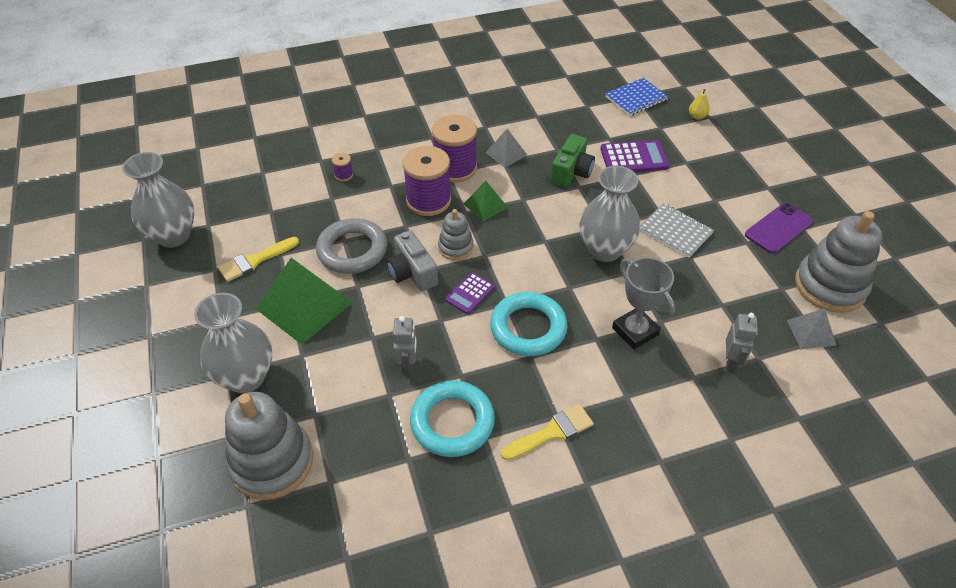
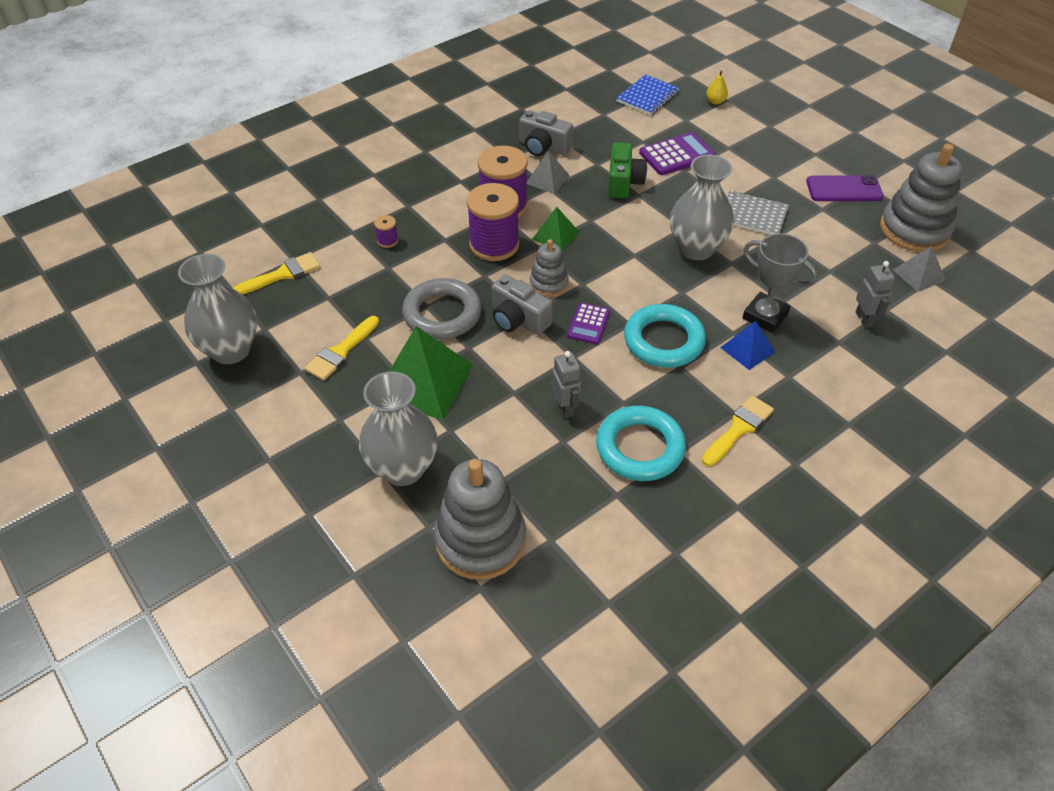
camera: 20 degrees left, 0 degrees up
purple phone [745,203,813,254] -> purple phone turned 60 degrees clockwise [806,175,884,201]
none -> yellow brush [233,252,321,295]
none -> grey camera [519,111,573,156]
none -> blue pyramid [720,321,776,370]

